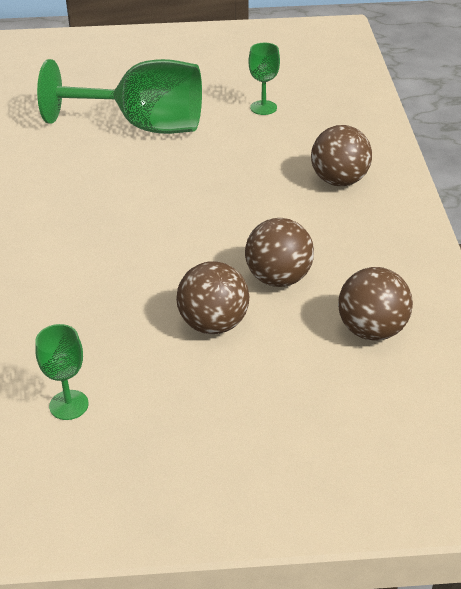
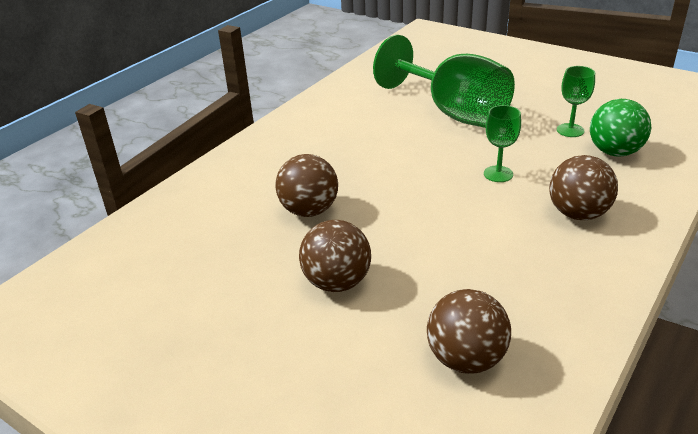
camera: 40 degrees right, 5 degrees down
green goblet [35,324,89,420] -> green goblet moved to [484,105,521,182]
brown ball [245,218,314,287] -> brown ball moved to [275,154,338,217]
none -> green ball [590,99,651,156]

